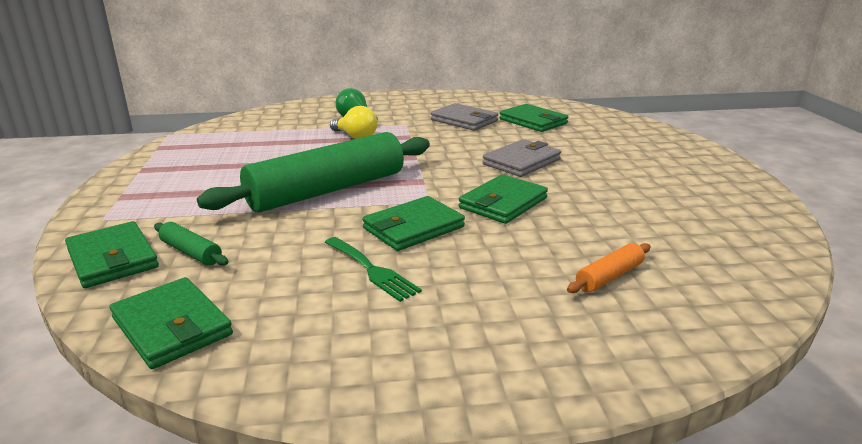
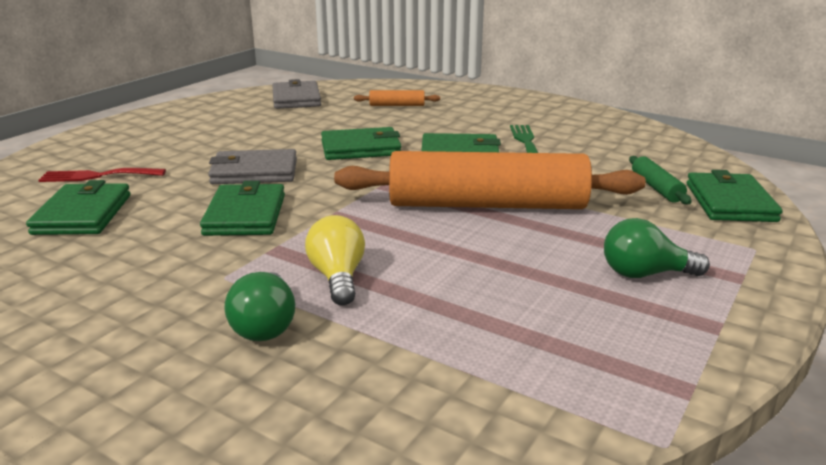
camera: 140 degrees left, 0 degrees up
green wallet [110,277,233,369] -> green wallet moved to [200,181,285,236]
green rolling pin [197,132,430,213] -> orange rolling pin [334,151,646,209]
grey wallet [431,103,498,131] -> grey wallet moved to [272,79,321,109]
none -> red fork [38,168,166,182]
none -> green light bulb [604,218,710,278]

